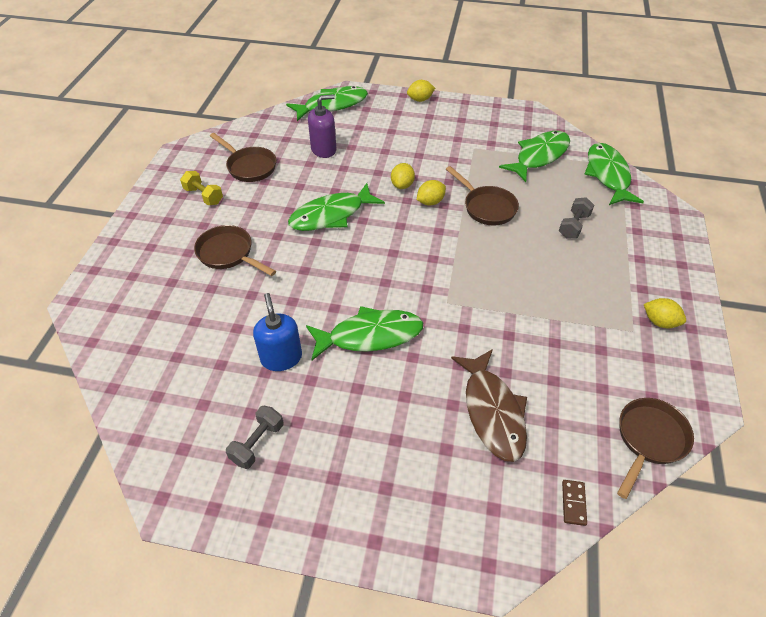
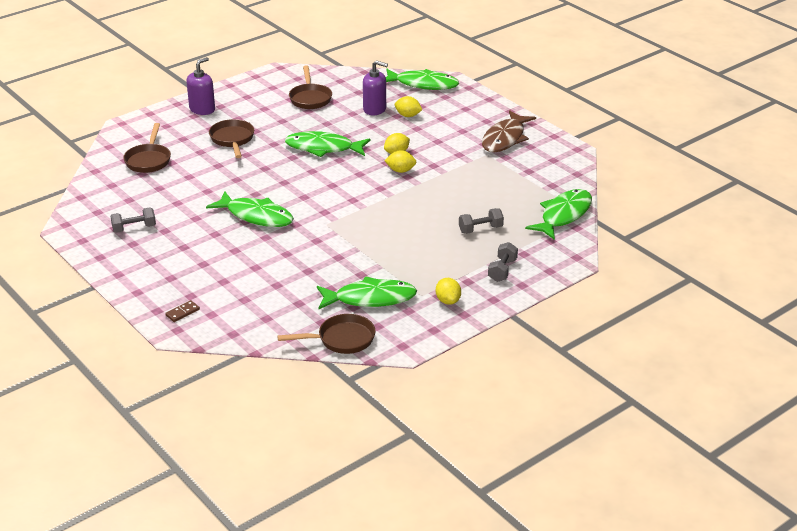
camera: 40 degrees right, 15 degrees down
yellow dumbbell [180,171,223,205] -> none
blue soap dispenser [253,293,302,371] -> none
yellow lemon [407,80,435,102] -> yellow lemon moved to [395,96,423,117]
brown pan [446,166,519,226] -> brown pan moved to [123,123,171,173]
brown fish [451,349,527,462] -> brown fish moved to [482,110,536,153]
green fish [499,131,570,182] -> green fish moved to [317,276,417,309]
brown domino [562,480,587,526] -> brown domino moved to [165,300,200,322]
none -> purple soap dispenser [186,57,215,115]
none -> grey dumbbell [488,242,518,282]

